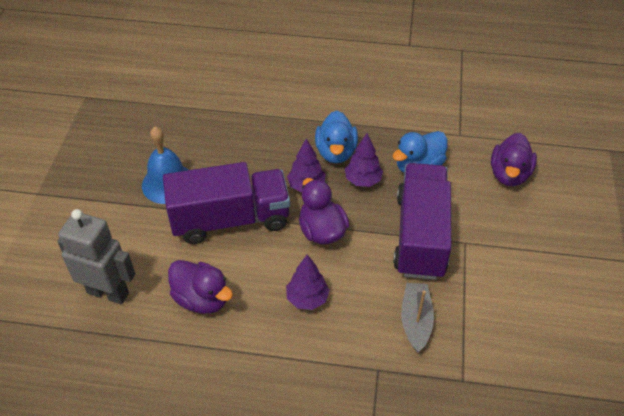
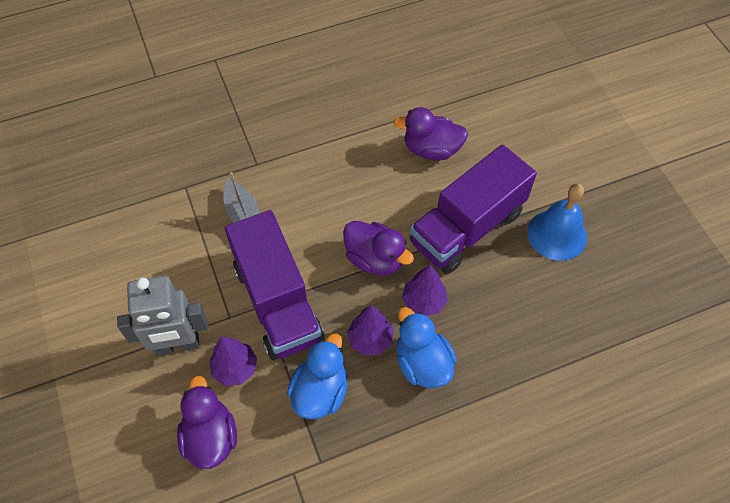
camera: 150 degrees right, 10 degrees up
grey robot [57,209,135,304] -> grey robot moved to [117,275,208,356]
purple tree [286,254,330,310] -> purple tree moved to [209,336,257,386]

